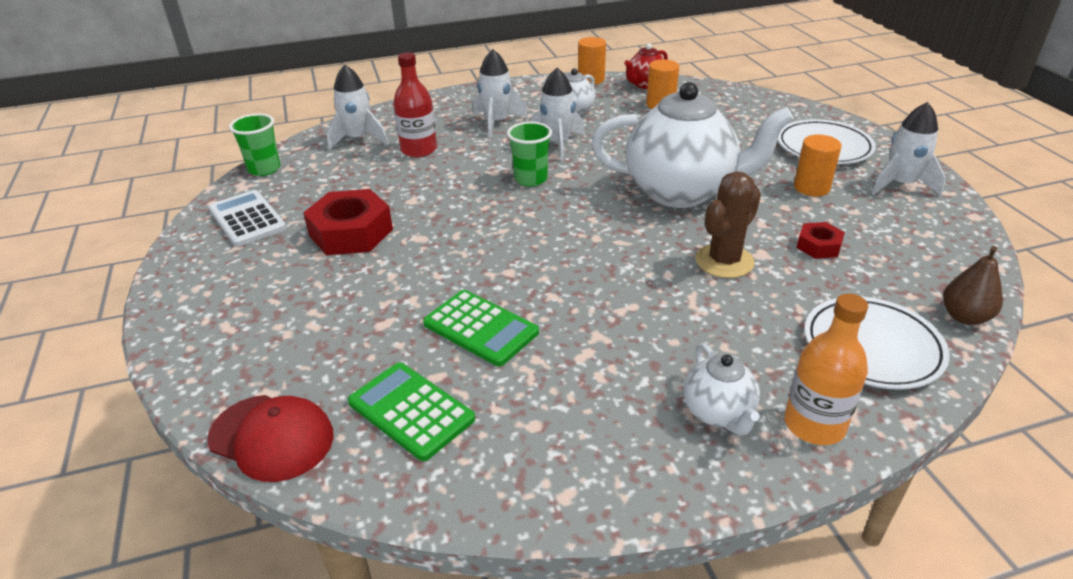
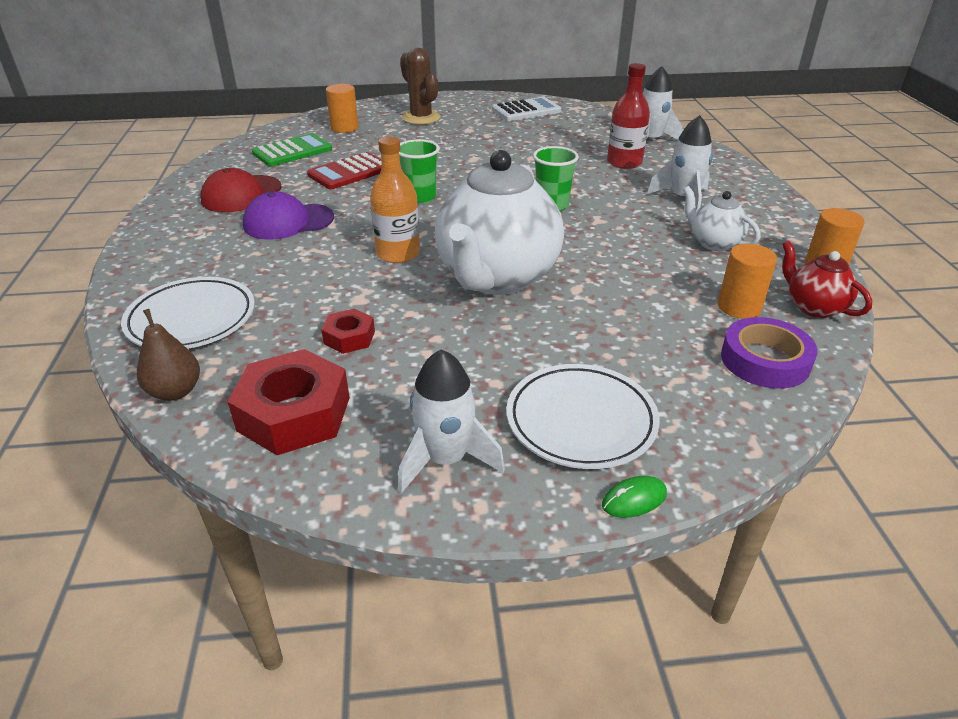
camera: 100 degrees right, 0 degrees up
red cap [207,395,333,482] -> red cap moved to [200,168,281,212]
green cup [229,113,280,176] -> green cup moved to [399,139,440,204]
red nut [303,189,393,255] -> red nut moved to [228,349,350,455]
green calculator [423,290,539,367] -> red calculator [307,152,382,189]
white rocket [530,68,585,161] -> none
white teapot [683,343,760,435] -> none
brown cactus [695,171,761,278] -> brown cactus moved to [400,48,440,125]
orange bottle [784,293,868,445] -> orange bottle moved to [370,136,420,263]
orange cylinder [794,135,842,196] -> orange cylinder moved to [326,84,359,133]
none -> purple cap [243,191,334,240]
none -> green mouse [602,476,667,518]
none -> purple tape [721,317,817,389]

